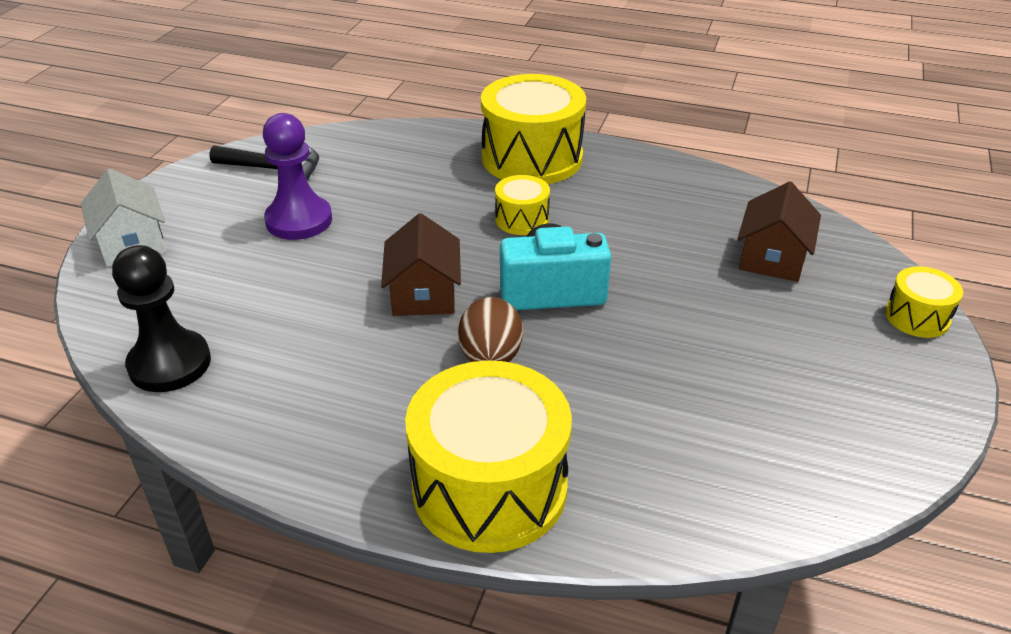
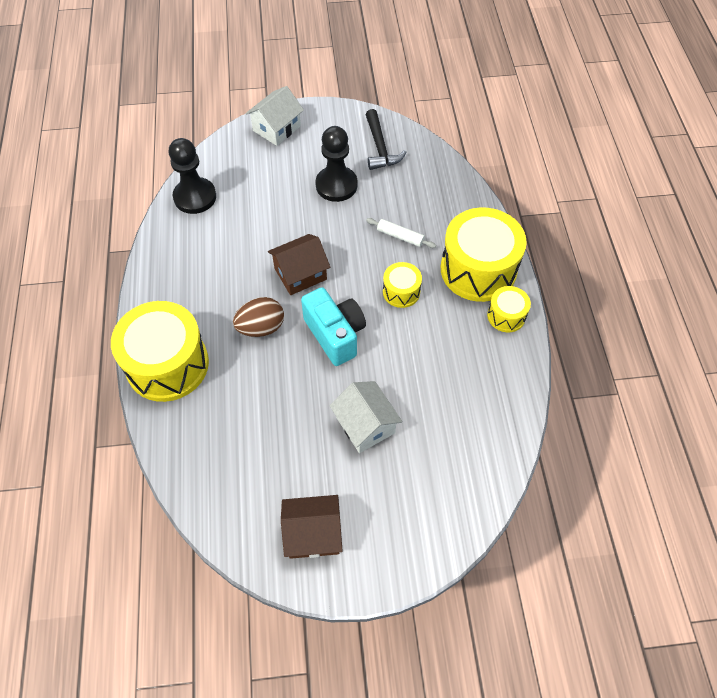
camera: 65 degrees right, 20 degrees up
purple pawn [263,113,332,240] -> black pawn [315,126,357,202]
brown house [737,181,821,282] -> brown house moved to [281,495,343,559]
yellow drum [885,266,963,338] -> yellow drum moved to [487,286,531,332]
none -> white house [330,381,403,453]
none -> white rolling pin [366,218,436,248]

